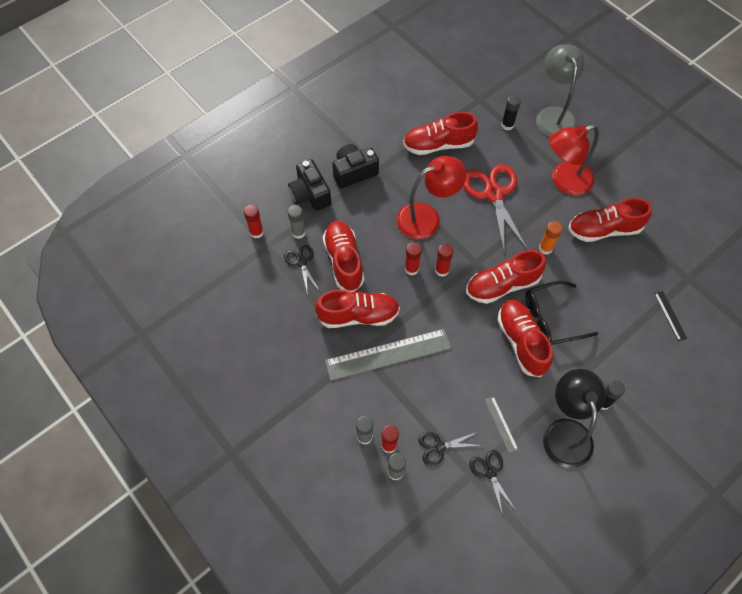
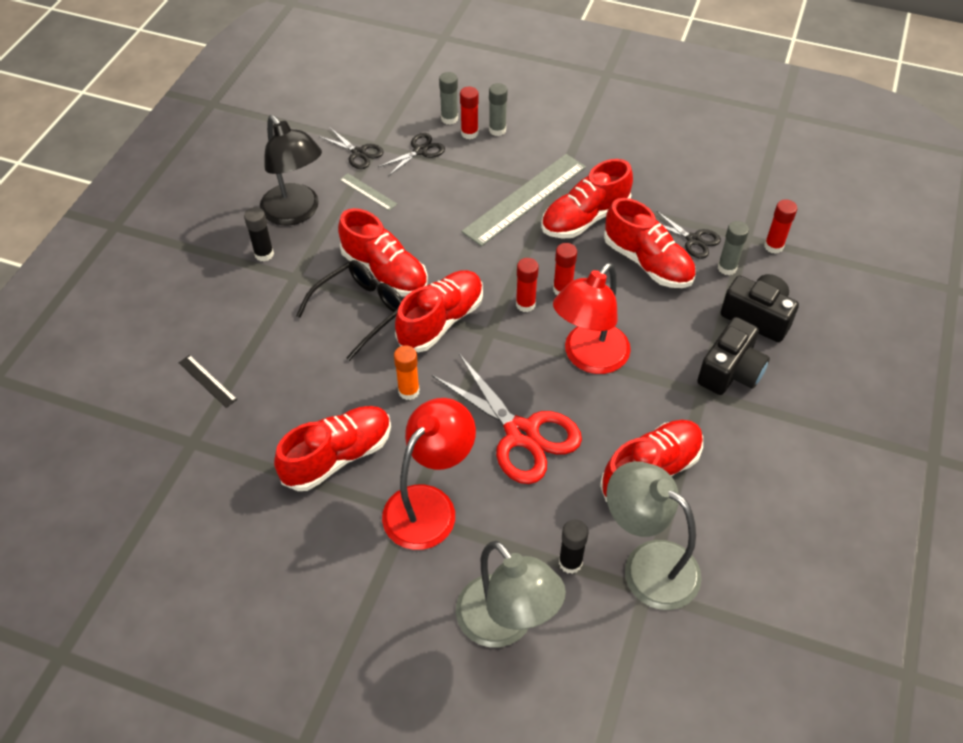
camera: 150 degrees right, 10 degrees down
none -> grey lamp [606,461,702,610]

